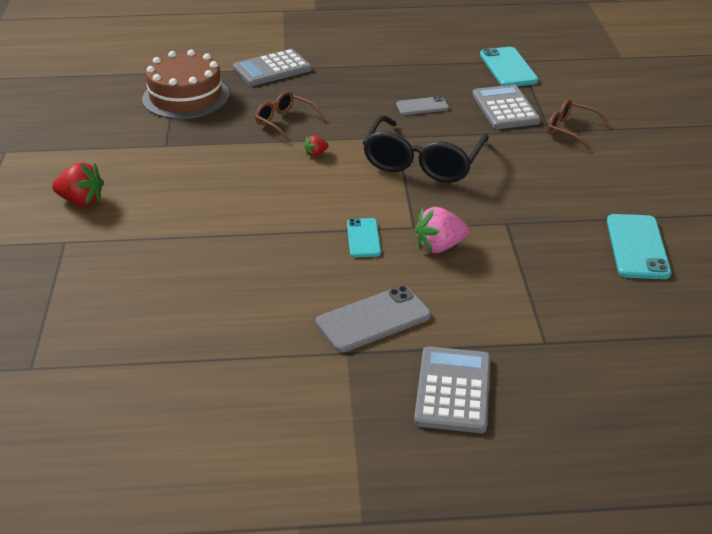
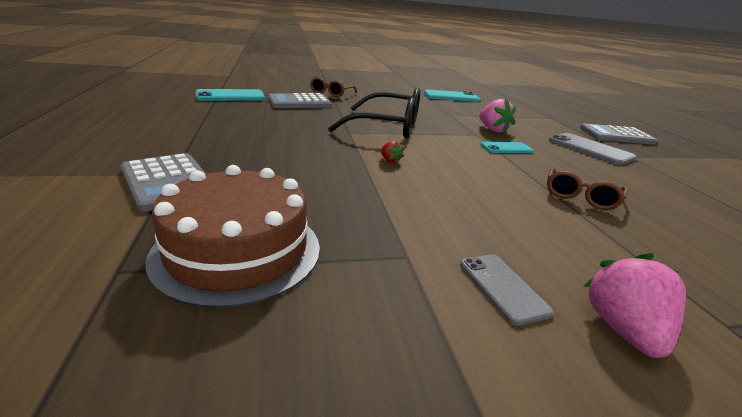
camera: 100 degrees left, 10 degrees down
red strawberry [52,162,104,206] -> pink strawberry [583,253,686,358]
brown glasses [255,91,325,142] -> brown glasses moved to [547,167,628,210]
grey phone [396,96,449,115] -> grey phone moved to [460,254,554,326]

